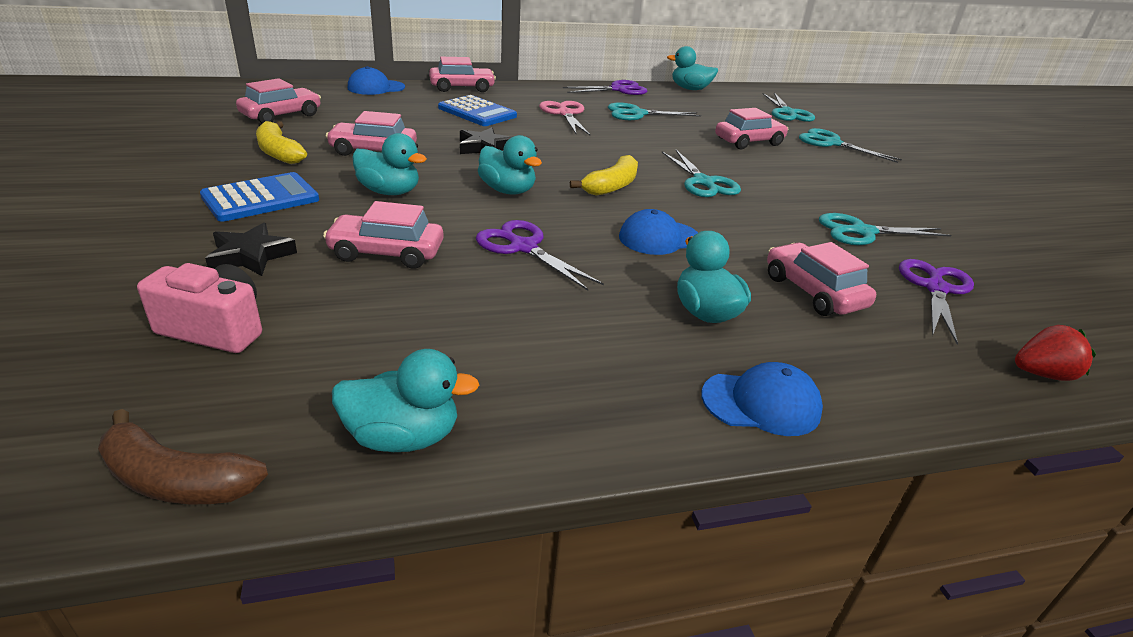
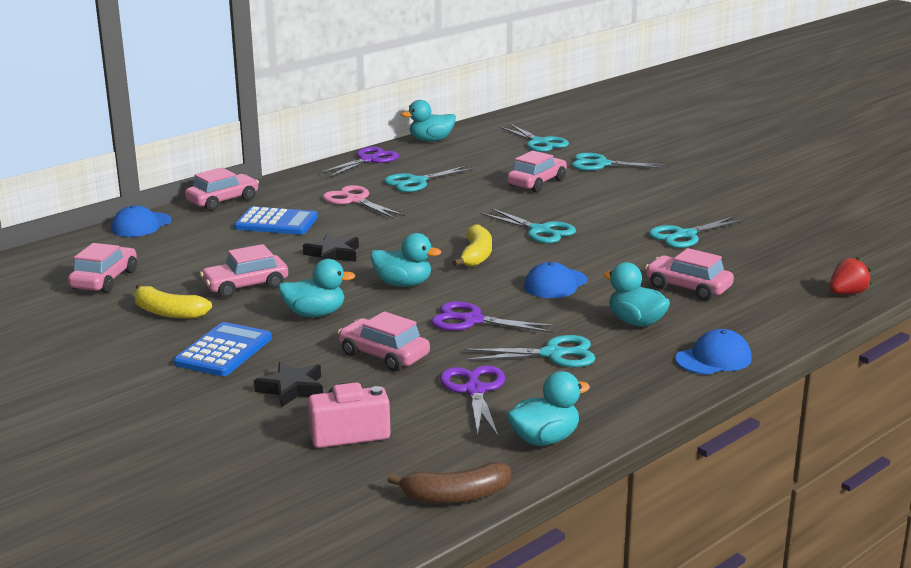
camera: 25 degrees left, 10 degrees down
pink car [323,201,444,269] -> pink car turned 60 degrees clockwise [338,311,430,371]
purple scissors [899,259,974,344] -> purple scissors moved to [440,365,505,436]
none -> turquoise scissors [464,335,596,367]

